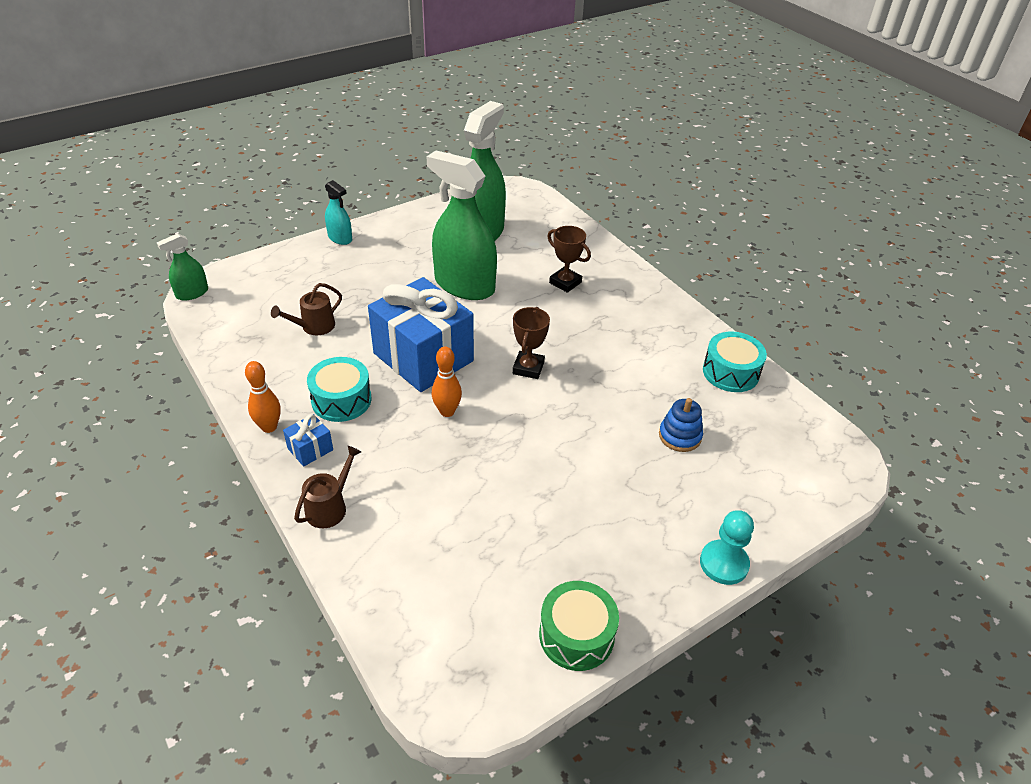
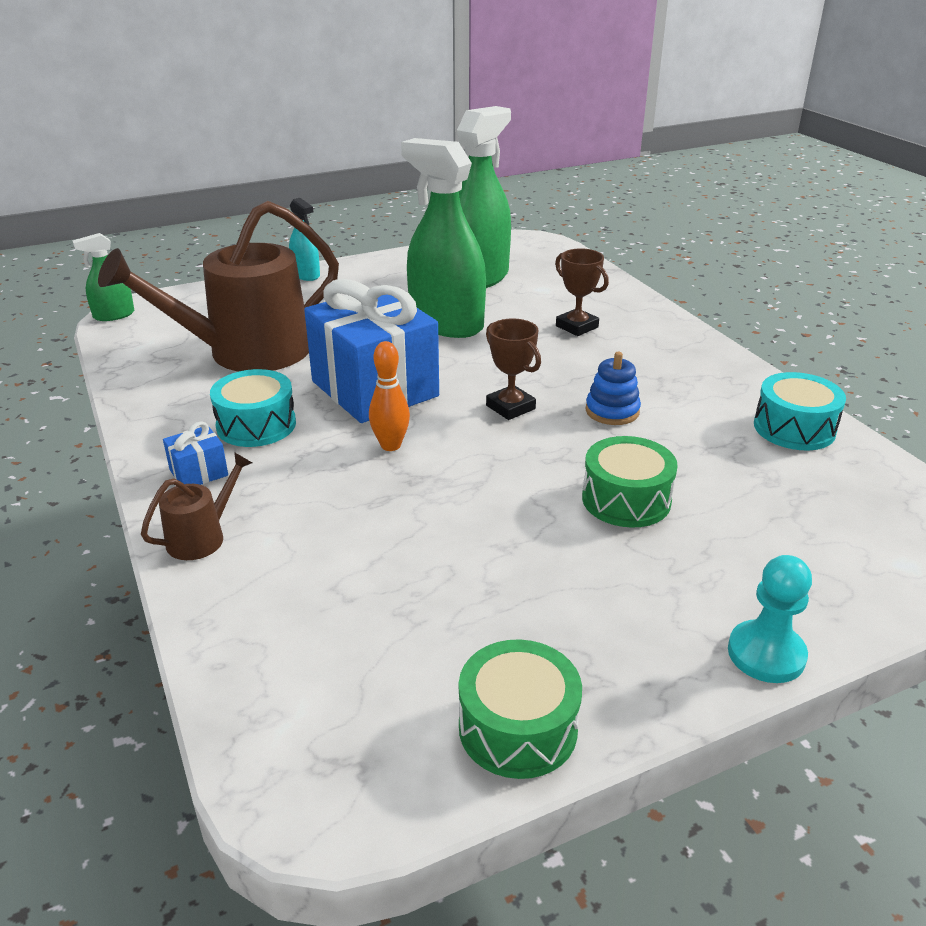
camera: 10 degrees right, 10 degrees down
orange bowling pin [245,361,281,433] -> none
brown watering can [271,283,342,335] -> brown watering can [98,201,339,371], size x2.39
brown trophy [513,307,550,379] -> brown trophy turned 60 degrees counterclockwise [486,318,541,420]
blue stacking toy [659,398,703,452] -> blue stacking toy moved to [586,352,641,425]
none -> green drum [582,436,678,528]

